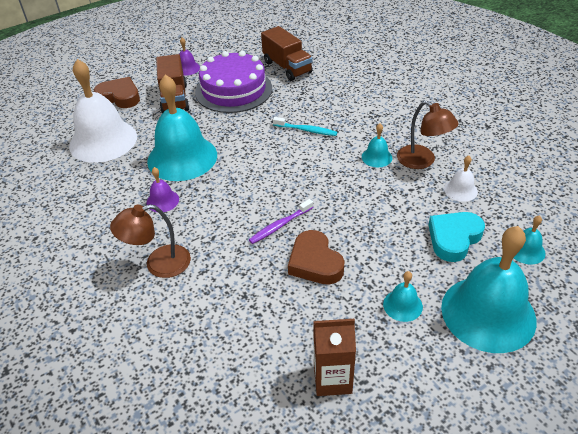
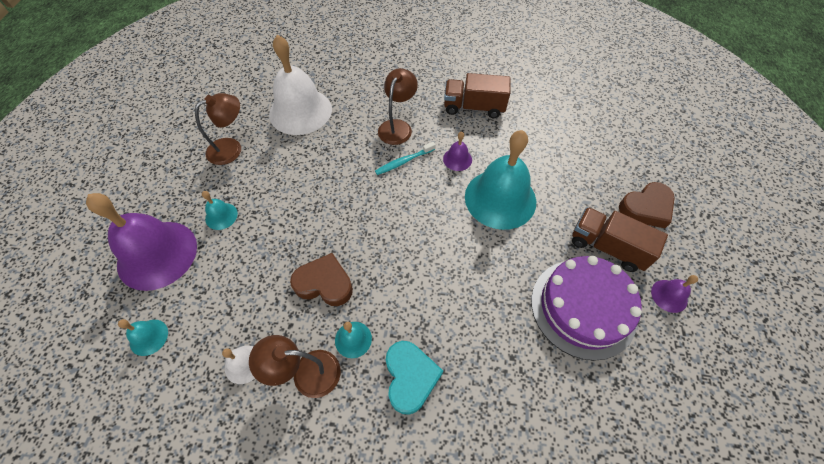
camera: 130 degrees right, 15 degrees up
white bell [69,59,137,163] -> white bell moved to [269,35,332,135]
purple toothbrush [249,199,313,244] -> none
brown truck [261,26,313,81] -> brown truck moved to [444,73,510,118]
turquoise toothbrush [273,117,337,136] -> turquoise toothbrush moved to [375,142,436,175]
brown heart [288,230,344,285] -> brown heart moved to [290,253,353,306]
brown carton [313,318,356,396] -> brown lamp [195,93,241,165]
turquoise heart [428,212,485,262] -> turquoise heart moved to [386,341,443,415]
turquoise bell [441,226,536,353] -> purple bell [86,193,197,291]

